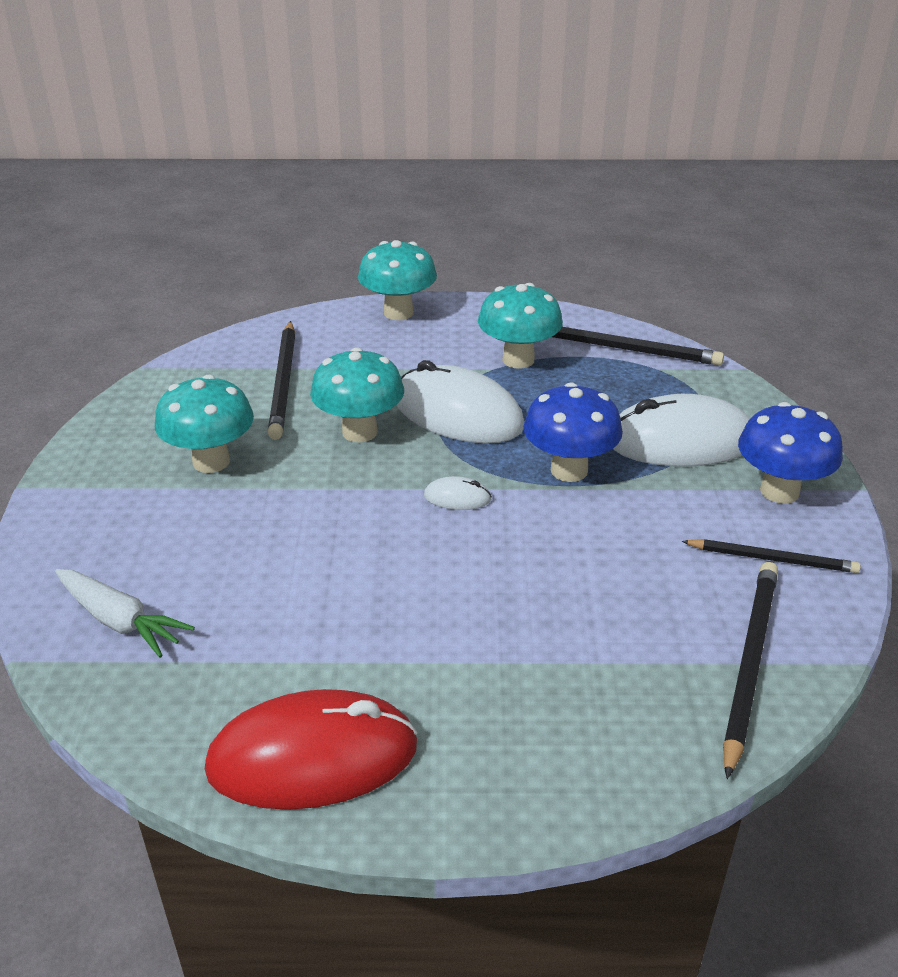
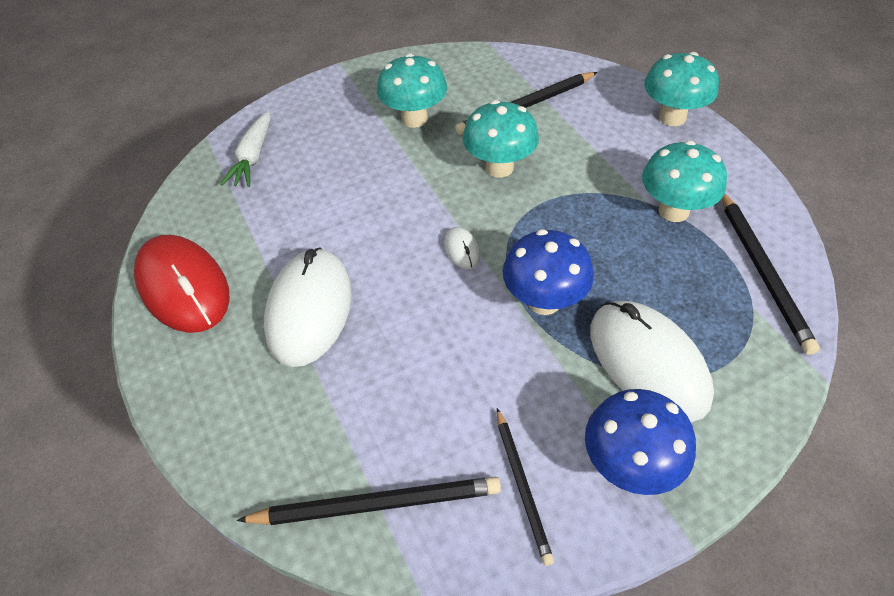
camera: 65 degrees right, 15 degrees up
white mouse [397,360,524,444] -> white mouse moved to [264,248,352,367]

